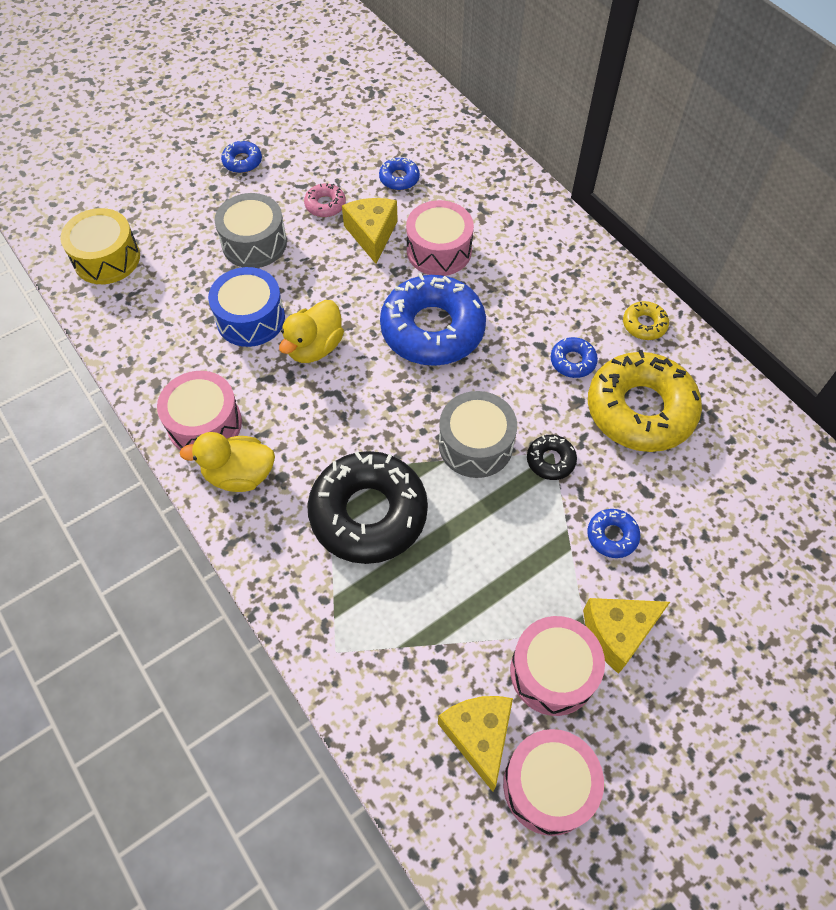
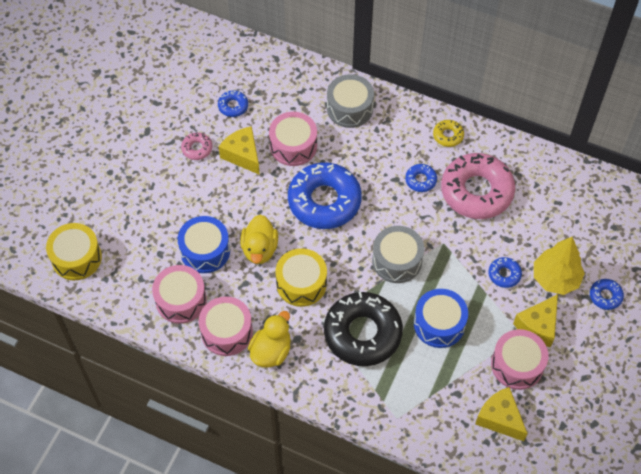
camera: 30 degrees left, 0 degrees up
yellow duck [179,432,275,492] -> yellow duck turned 150 degrees clockwise [248,311,291,368]
grey drum [215,193,287,268] -> grey drum moved to [327,74,374,128]
blue donut [221,140,262,173] -> blue donut moved to [590,279,624,310]
pink drum [503,729,604,836] -> pink drum moved to [152,265,207,324]
black donut [527,435,577,480] -> none
yellow donut [588,350,702,452] -> pink donut [441,153,515,219]
none -> yellow drum [276,248,327,307]
none -> blue drum [414,289,468,348]
none -> yellow tree [534,237,585,295]

